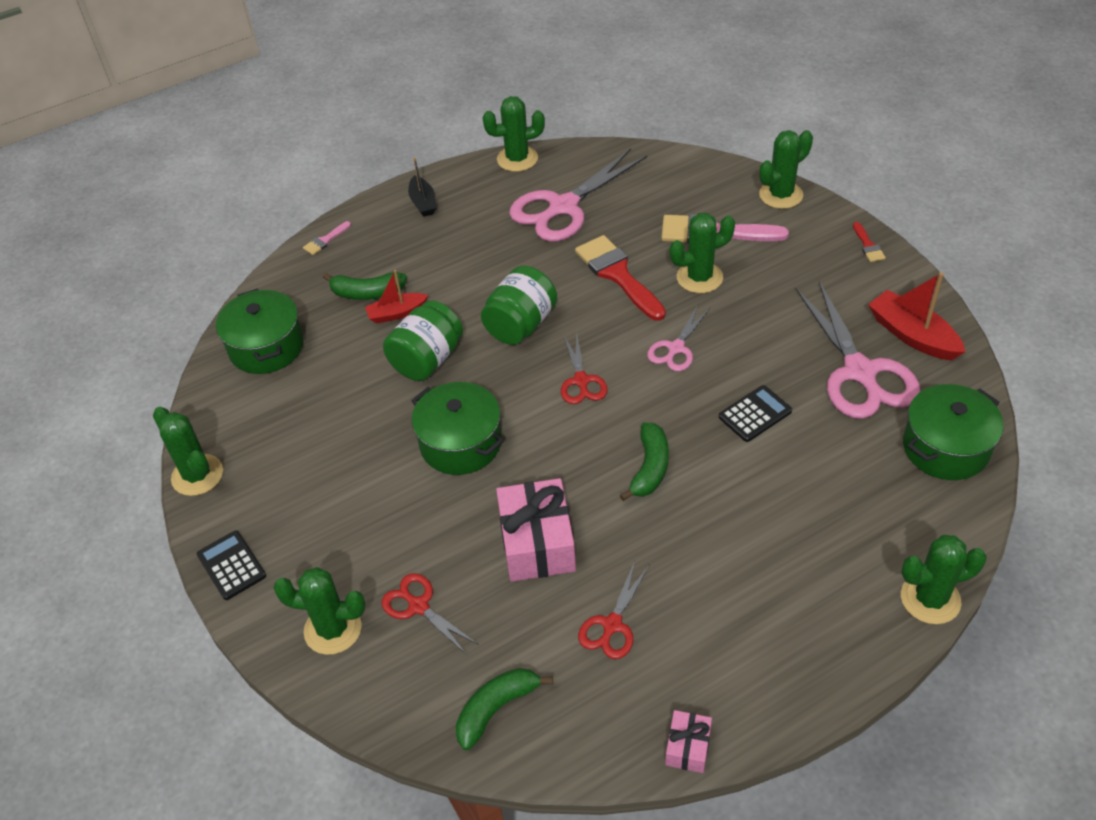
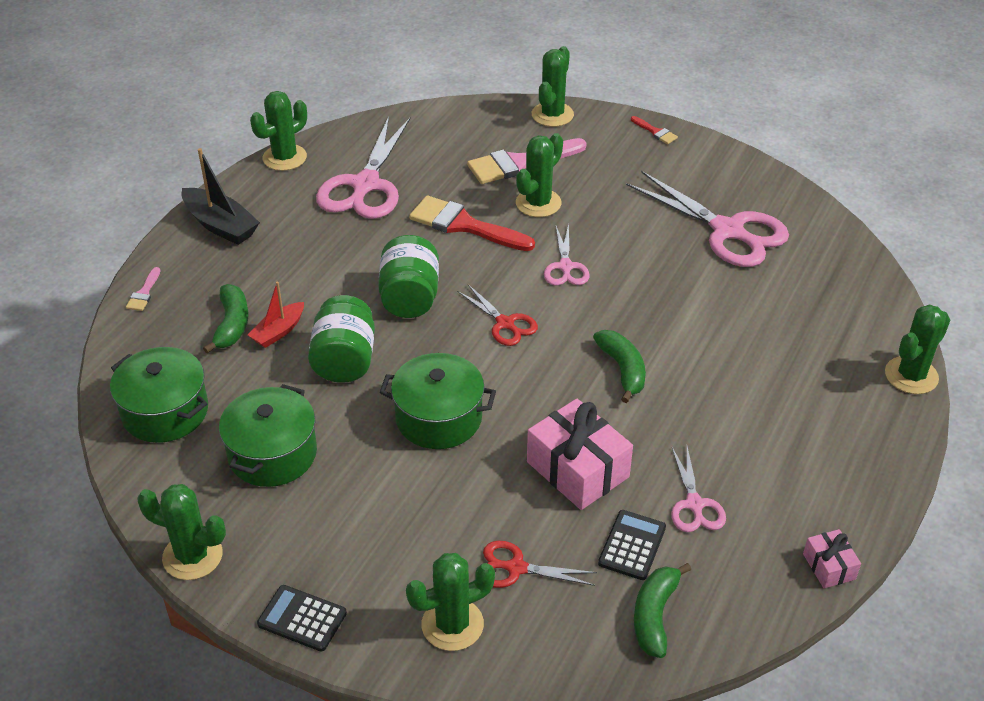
camera: 35 degrees left, 5 degrees down
green banana [323,272,407,300] -> green banana turned 60 degrees counterclockwise [203,284,248,353]
black boat [408,157,436,217] -> black boat [181,148,260,245], size x1.57
red scissors [578,561,649,659] -> pink scissors [671,447,726,532]
black calculator [719,385,792,442] -> black calculator moved to [598,510,666,580]
red boat [868,272,965,361] -> none
green pot [903,384,1004,480] -> green pot moved to [219,384,317,487]

